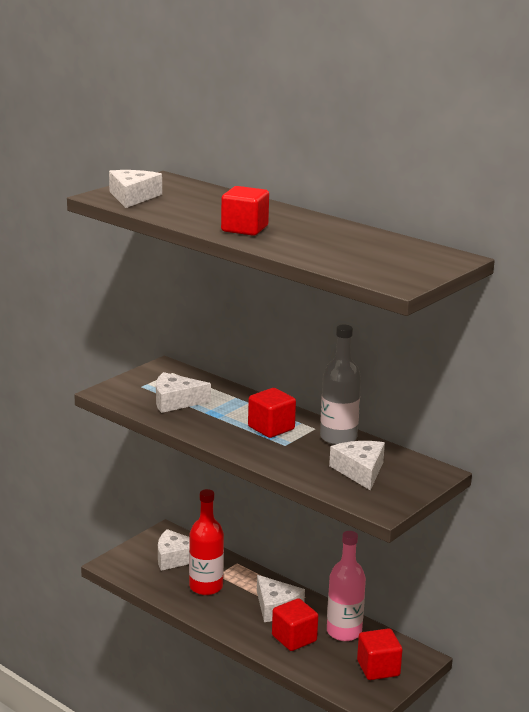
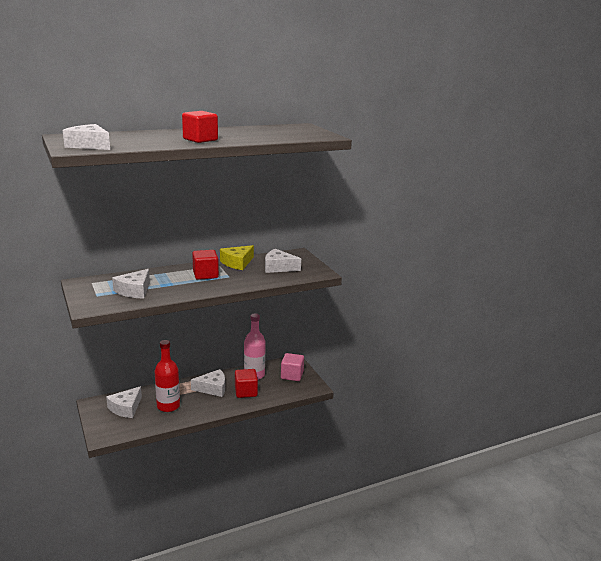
camera: 65 degrees left, 0 degrees up
grey bottle [320,325,361,445] -> yellow cheese [220,245,254,270]
red cube [357,628,402,680] -> pink cube [281,353,304,381]

